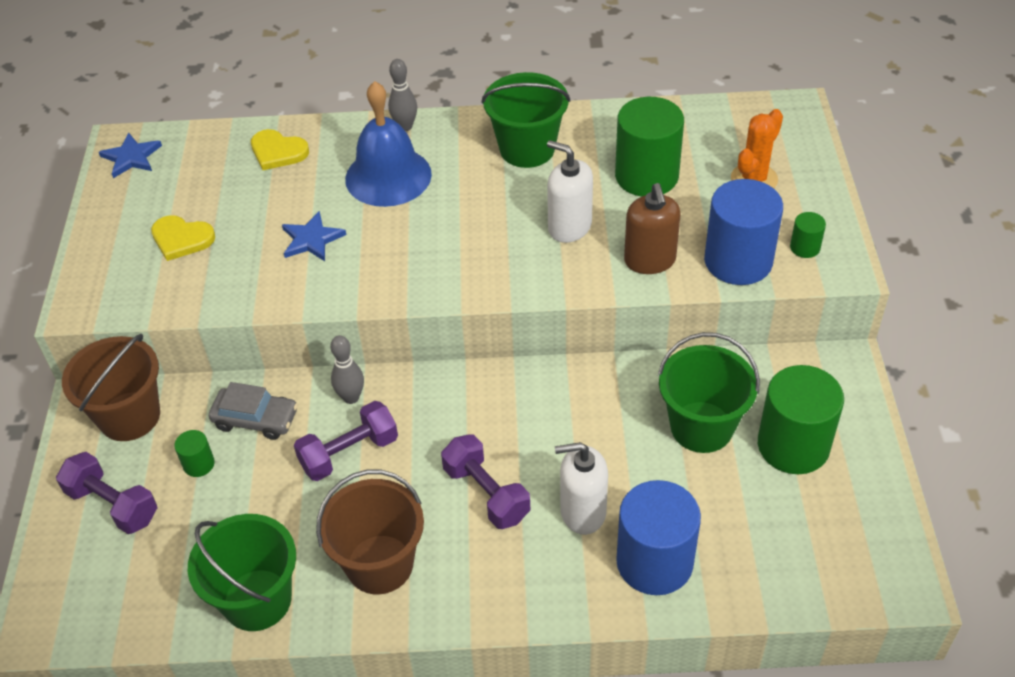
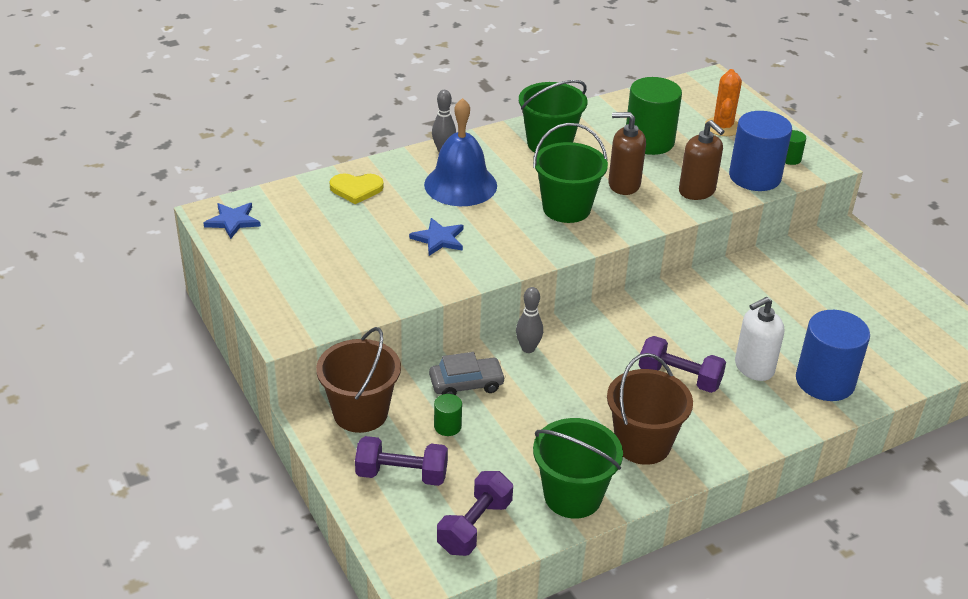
camera: 30 degrees left, 10 degrees down
yellow heart [151,215,215,261] -> none
purple dumbbell [294,401,398,481] -> purple dumbbell moved to [437,471,513,556]
white soap dispenser [547,140,593,243] -> brown soap dispenser [608,112,646,195]
green bucket [658,332,760,453] -> green bucket moved to [533,123,608,223]
green cylinder [758,365,844,474] -> none

